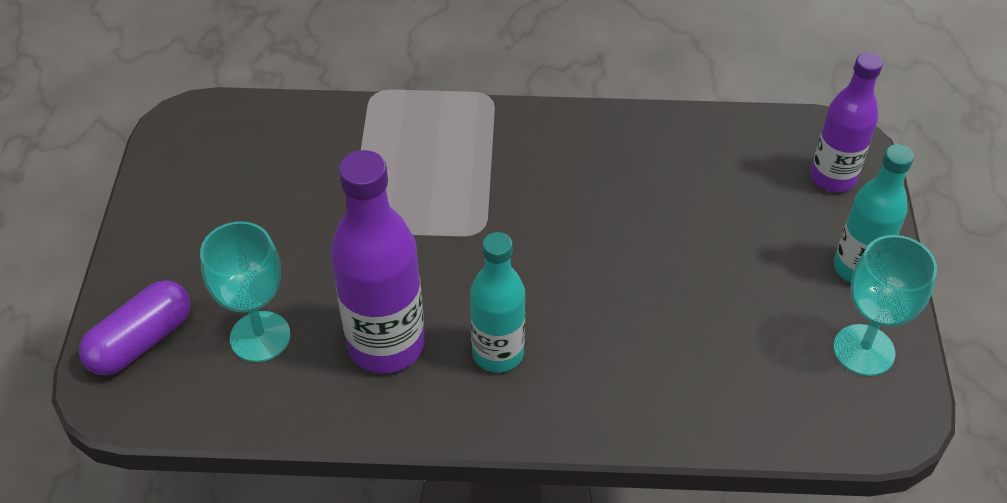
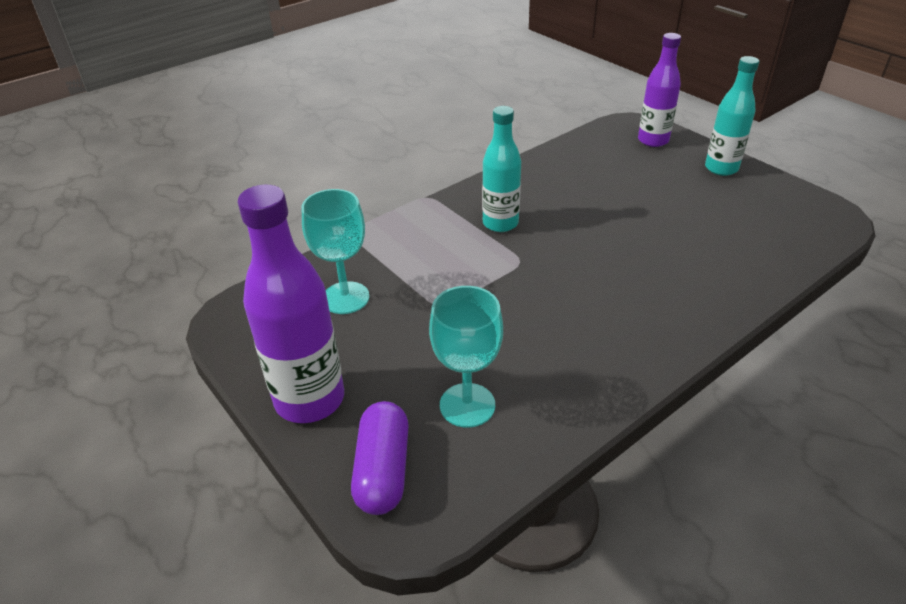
camera: 40 degrees left, 10 degrees down
purple bottle [331,150,425,373] -> purple bottle moved to [237,185,344,423]
turquoise bottle [470,232,525,373] -> turquoise bottle moved to [482,106,521,232]
turquoise goblet [833,235,937,376] -> turquoise goblet moved to [302,189,369,314]

